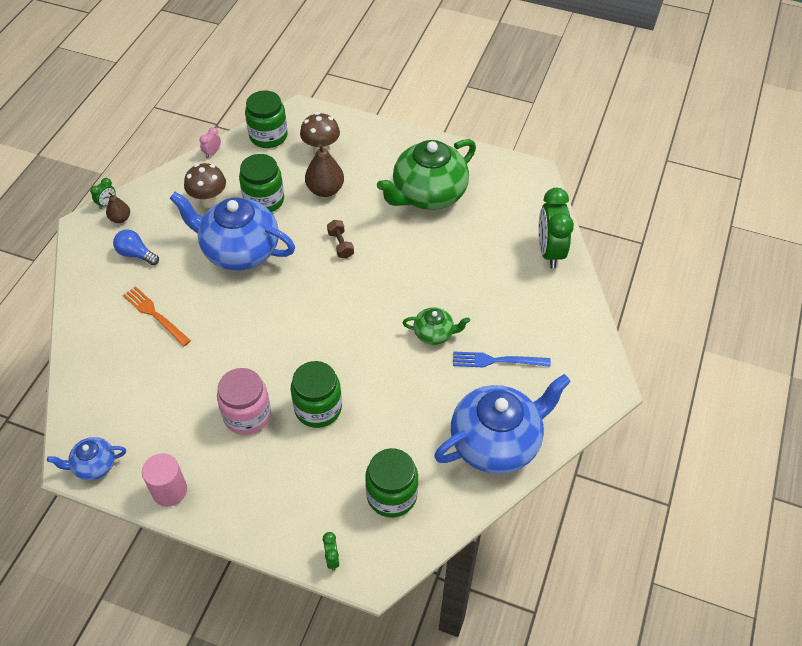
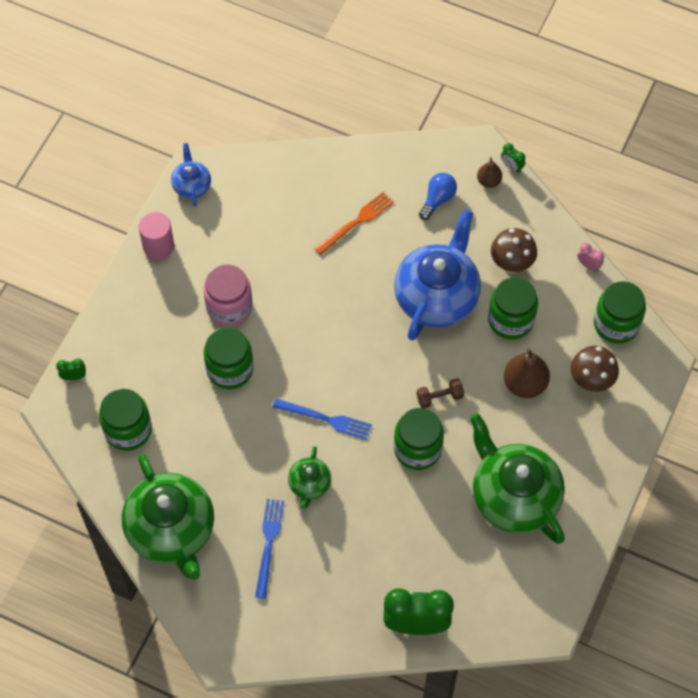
camera: 95 degrees right, 10 degrees up
blue teapot [434,374,571,474] -> green teapot [122,454,214,580]
none -> blue fork [273,399,372,440]
none -> green jar [394,408,444,470]

